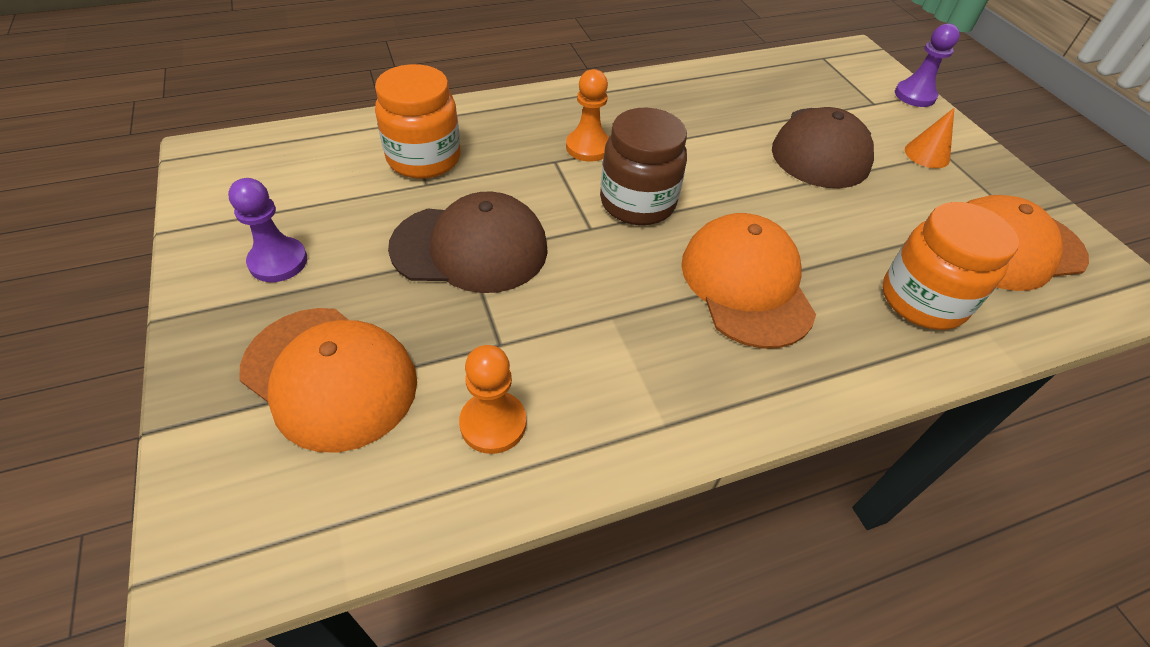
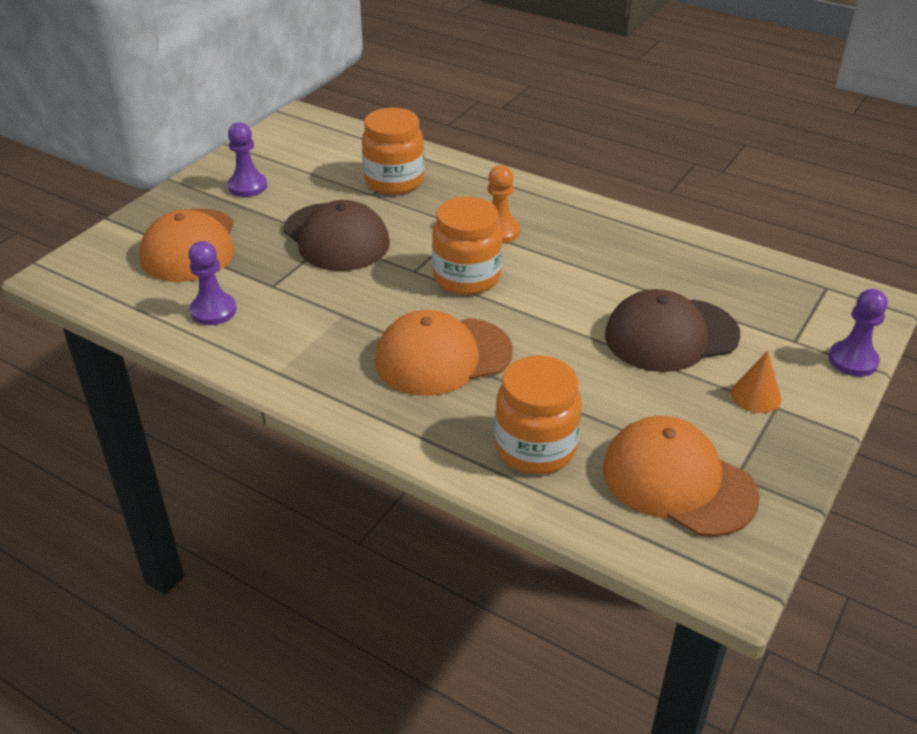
camera: 55 degrees right, 10 degrees down
orange pawn [459,345,526,454] -> purple pawn [188,241,236,325]
brown jar [600,108,687,225] -> orange jar [432,196,503,295]
orange cap [681,213,816,349] -> orange cap turned 150 degrees counterclockwise [375,310,513,396]

